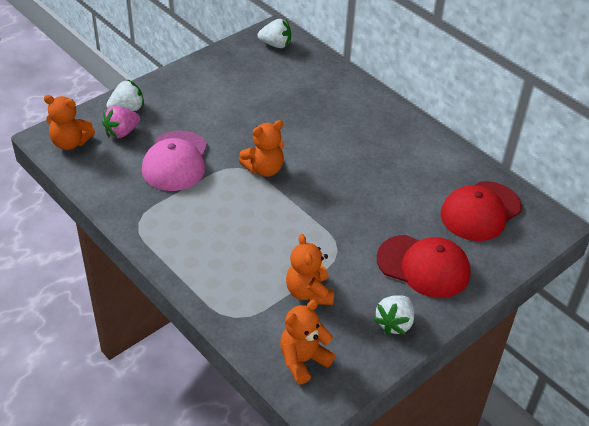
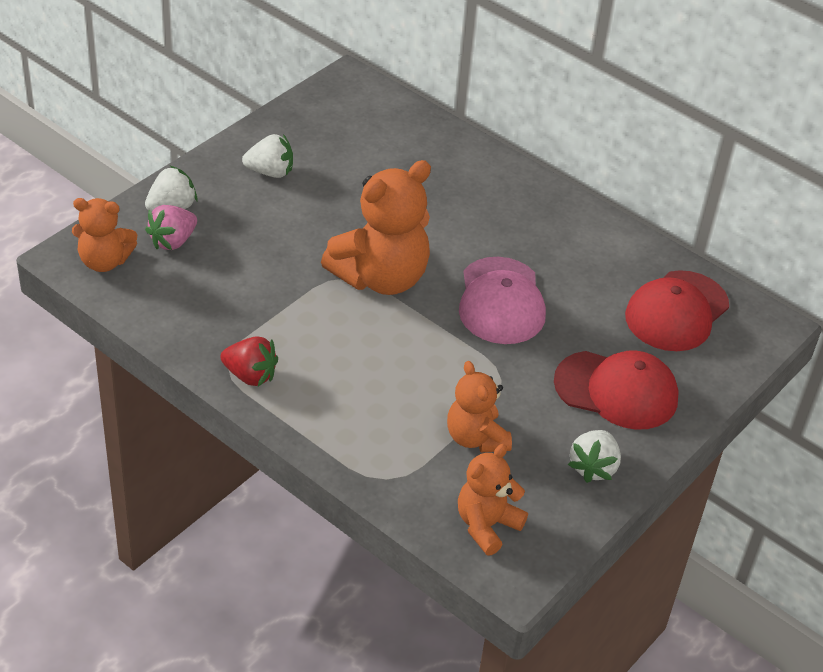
camera: 10 degrees left, 0 degrees up
pink cap [142,130,207,191] -> pink cap moved to [459,257,546,344]
orange teddy bear [239,120,285,177] -> orange teddy bear [321,160,431,295], size x1.70
white strawberry [257,19,291,48] -> white strawberry moved to [242,134,293,178]
none -> red strawberry [220,336,278,386]

